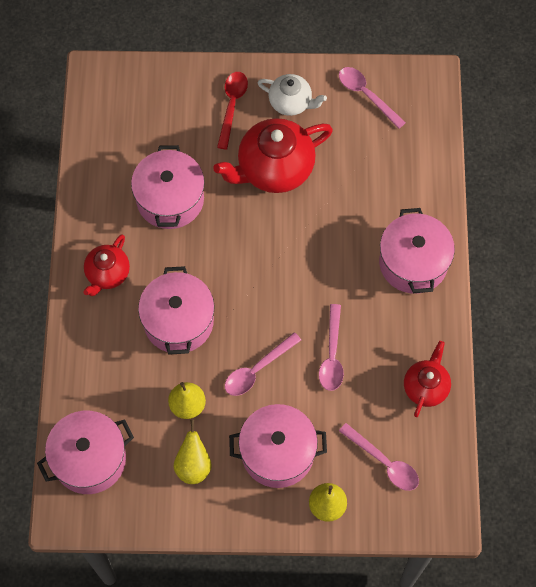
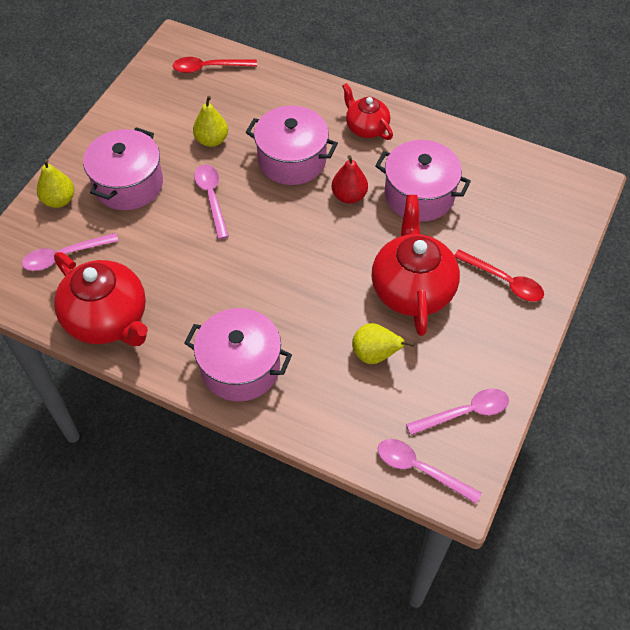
camera: 115 degrees right, 10 degrees down
pink pot [37,411,134,494] -> red spoon [173,57,257,73]
yellow pear [174,420,212,484] -> yellow pear moved to [352,323,415,364]
white teapot [258,74,327,116] -> none
pink spoon [319,304,344,391] -> pink spoon moved to [378,439,482,504]
red teapot [404,341,451,417] -> red teapot [54,252,148,346], size x1.73
none -> red pear [332,155,368,203]

